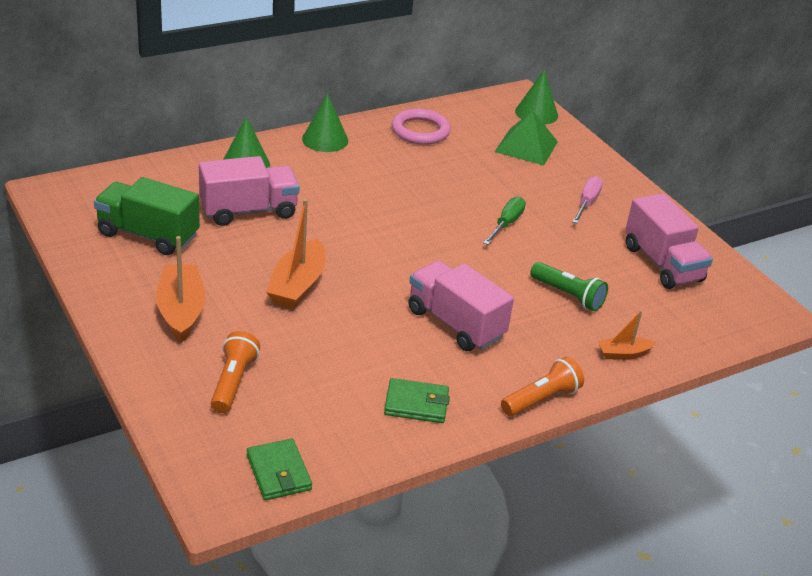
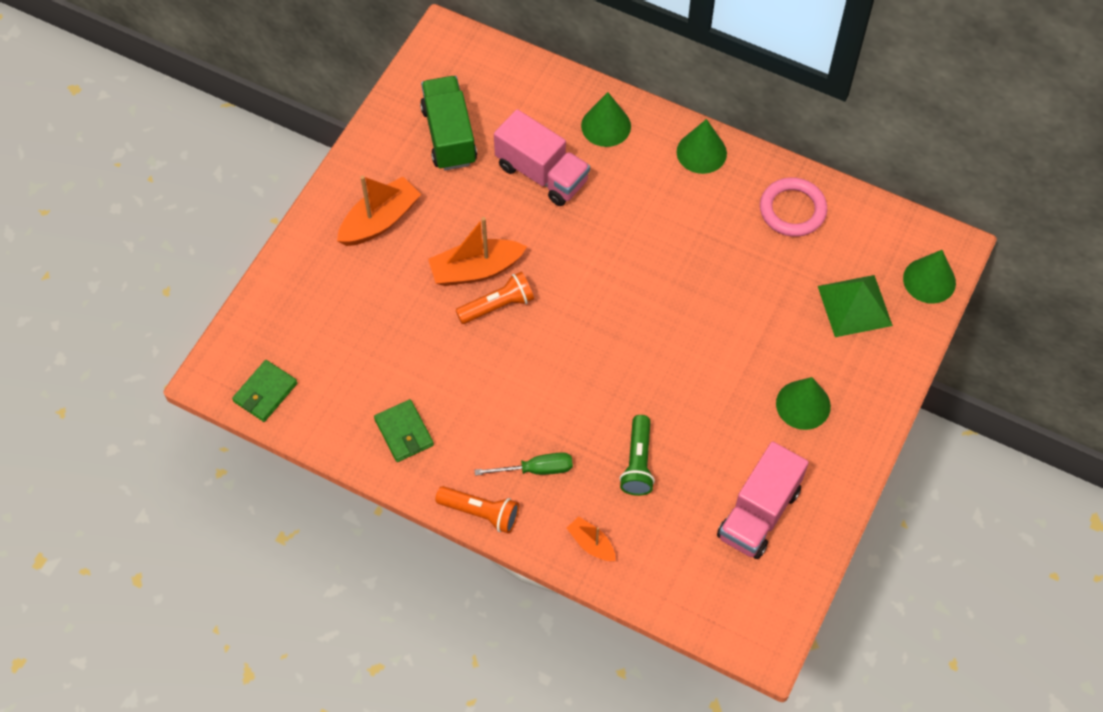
camera: 60 degrees right, 25 degrees up
orange flashlight [211,331,260,413] -> orange flashlight moved to [456,272,534,324]
pink truck [408,261,514,351] -> none
green screwdriver [483,197,526,245] -> green screwdriver moved to [475,452,573,476]
pink screwdriver [572,176,603,224] -> green cone [776,377,831,430]

